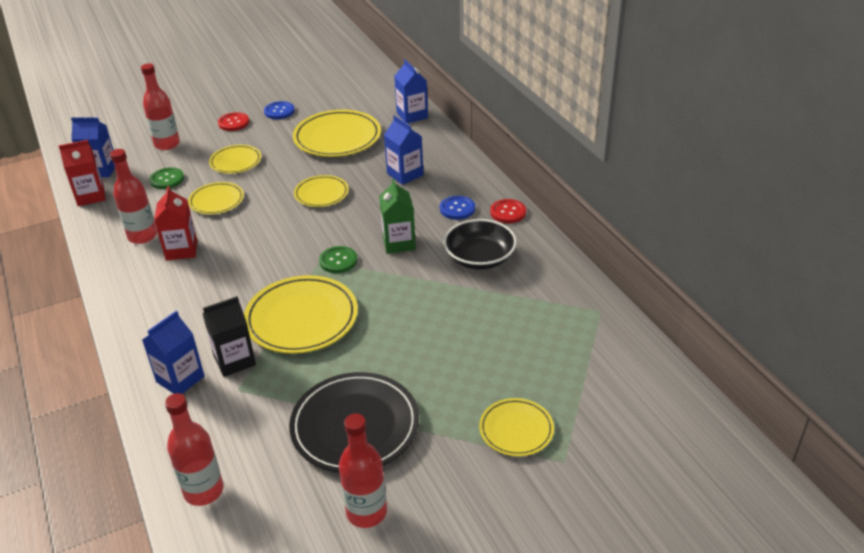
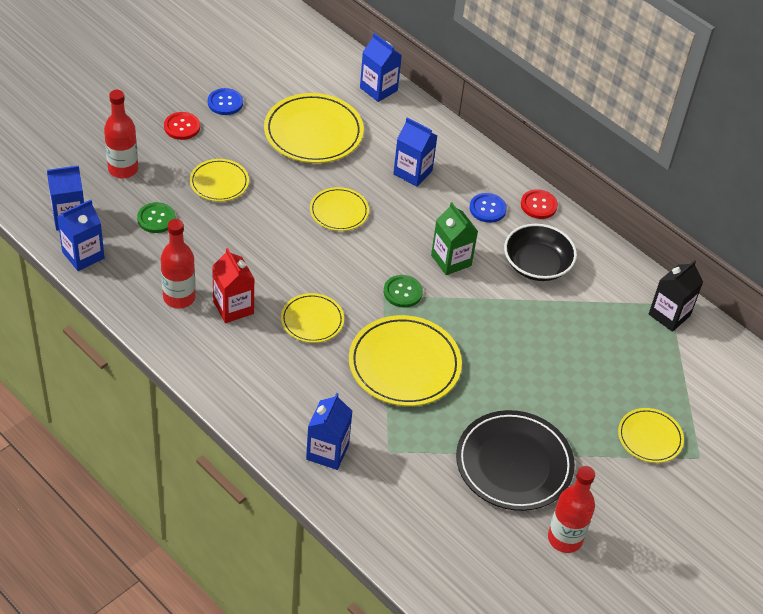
camera: 25 degrees left, 10 degrees up
red carton [58,140,106,206] -> blue carton [57,200,105,271]
red bottle [165,393,224,506] -> none
yellow plate [188,182,244,214] -> yellow plate moved to [281,293,344,343]
black carton [203,296,256,377] -> black carton moved to [649,260,703,332]

